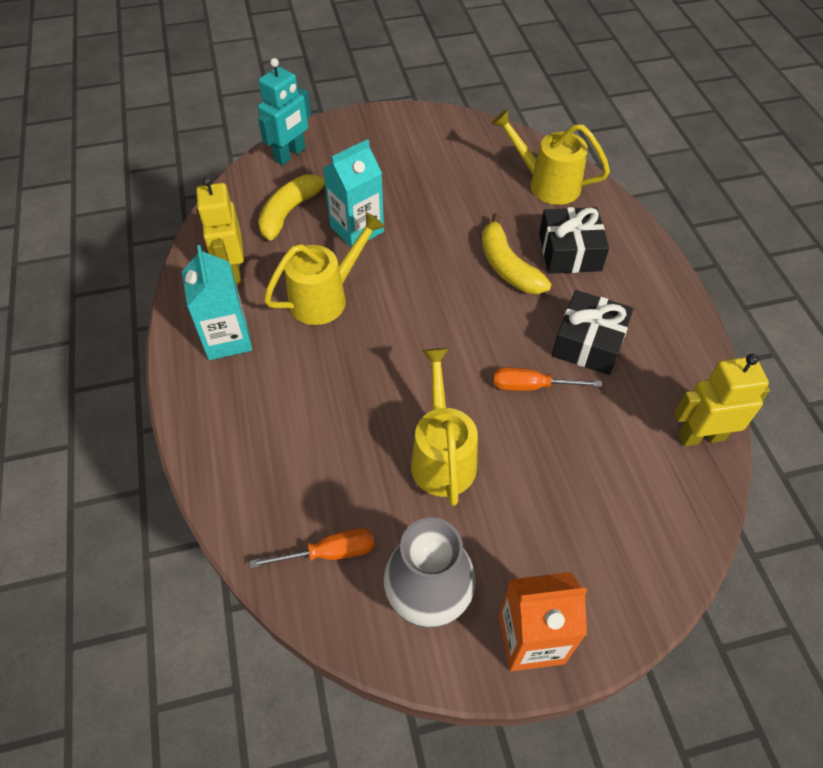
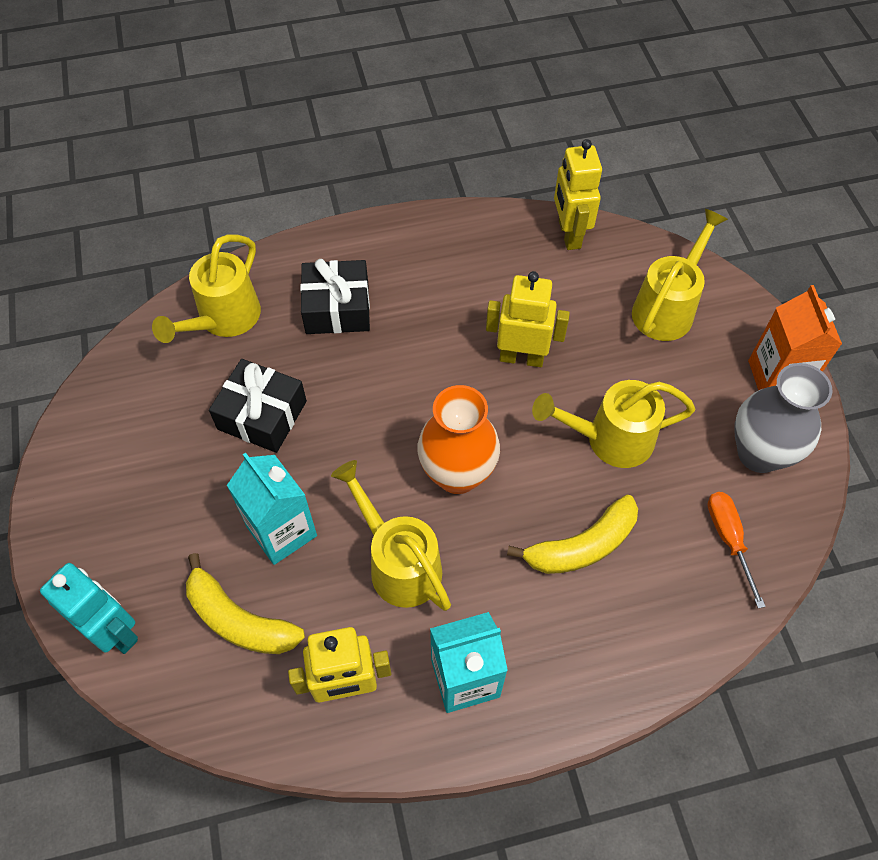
camera: 90 degrees left, 5 degrees up
yellow banana [482,213,551,294] -> yellow banana moved to [507,495,638,574]
orange screwdriver [493,367,602,391] -> yellow robot [486,271,570,367]
black gift [552,290,633,375] -> black gift moved to [209,359,307,453]
none -> orange vase [417,385,500,494]
none -> yellow watering can [632,209,728,341]

